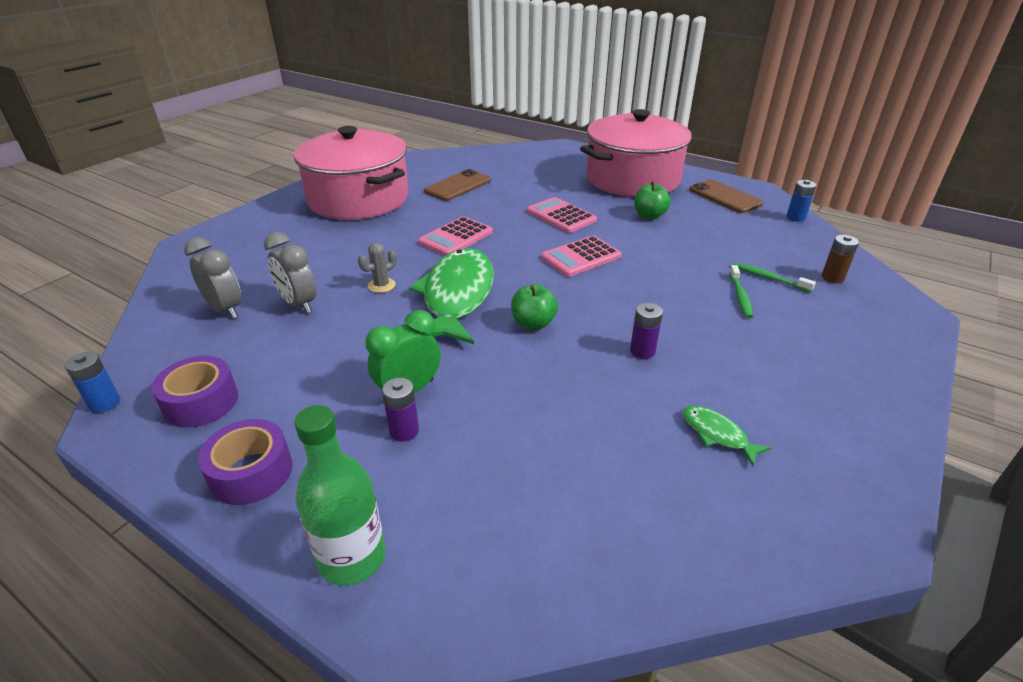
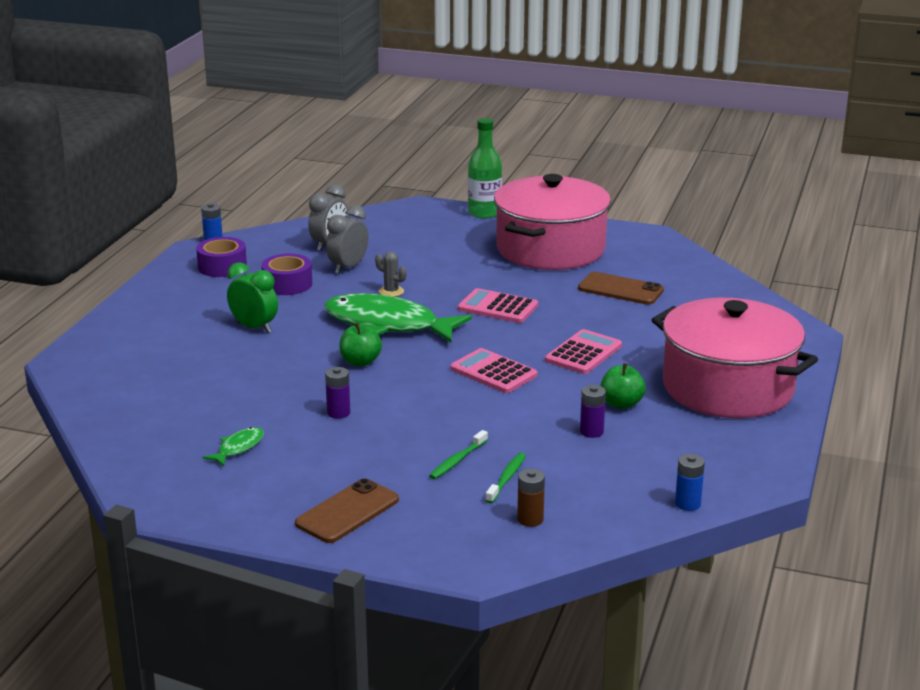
camera: 75 degrees right, 10 degrees down
purple tape [198,419,293,505] -> purple tape moved to [261,254,312,295]
green bottle [294,405,386,586] -> green bottle moved to [468,118,502,219]
purple battery [382,378,419,442] -> purple battery moved to [580,385,606,438]
green fish [409,248,494,344] -> green fish turned 150 degrees counterclockwise [324,293,472,342]
brown phone [689,179,763,213] -> brown phone moved to [295,478,399,543]
green toothbrush [729,265,753,318] -> green toothbrush turned 45 degrees counterclockwise [429,430,488,479]

